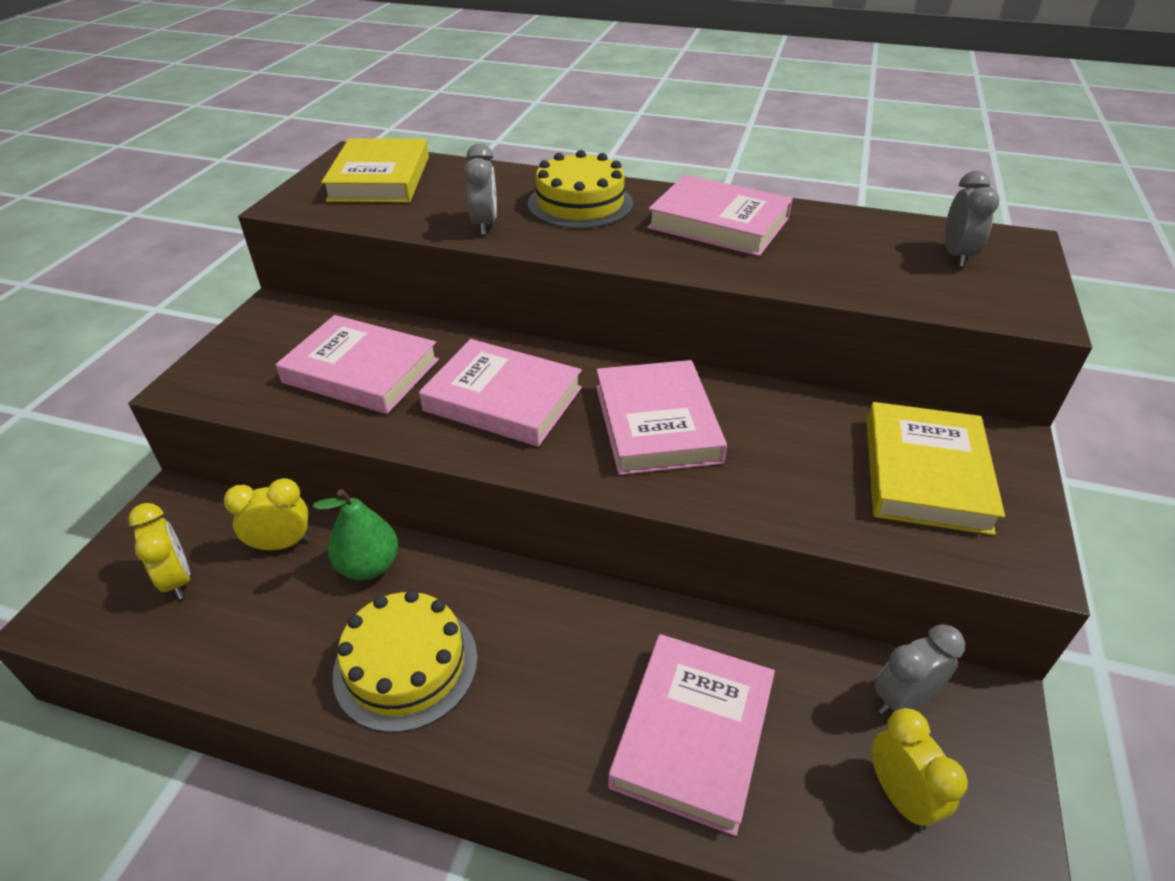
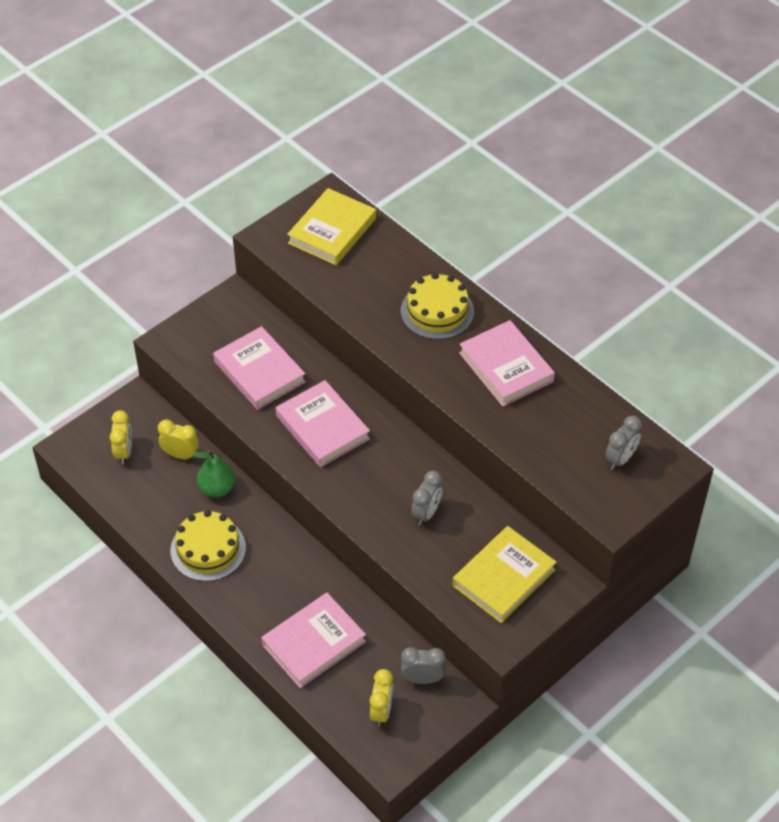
camera: 30 degrees right, 10 degrees up
grey clock [464,144,497,235] -> grey clock moved to [411,471,443,525]
pink book [596,360,727,475] -> none

